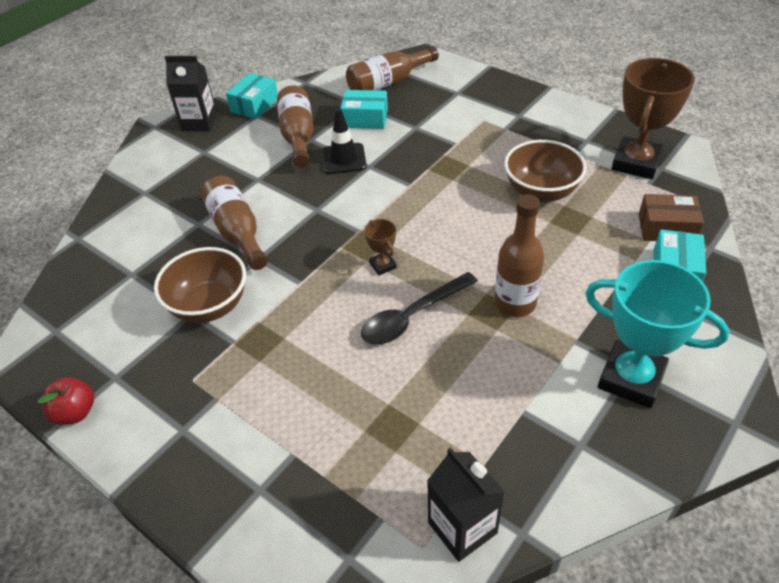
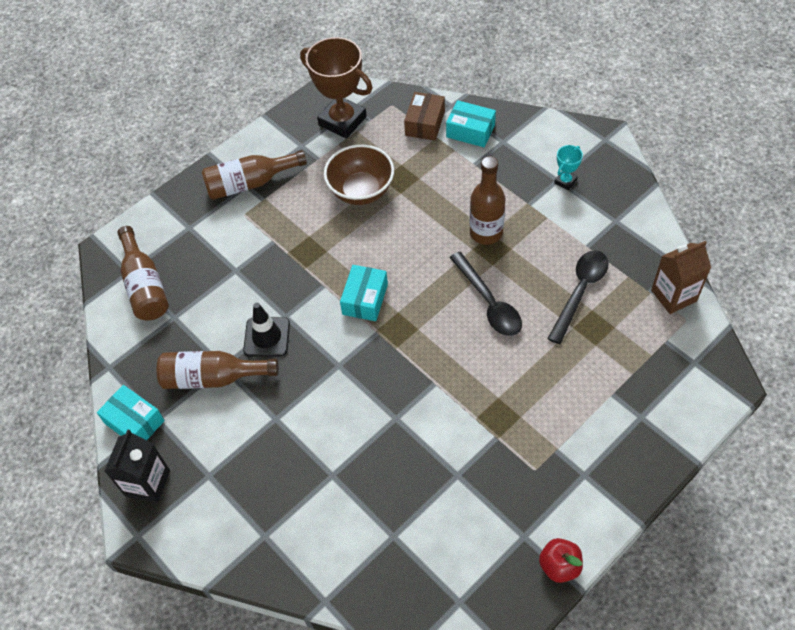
camera: 80 degrees left, 10 degrees up
brown bowl [154,247,246,323] -> none
brown bottle [201,176,268,270] -> brown bottle moved to [202,150,307,200]
turquoise box [341,90,388,129] -> turquoise box moved to [340,265,388,321]
brown trophy [364,219,397,275] -> none
black carton [427,447,505,562] -> brown carton [651,241,711,314]
turquoise trophy [585,260,730,408] -> turquoise trophy [554,145,583,190], size x0.45
none -> black spoon [547,250,608,344]

